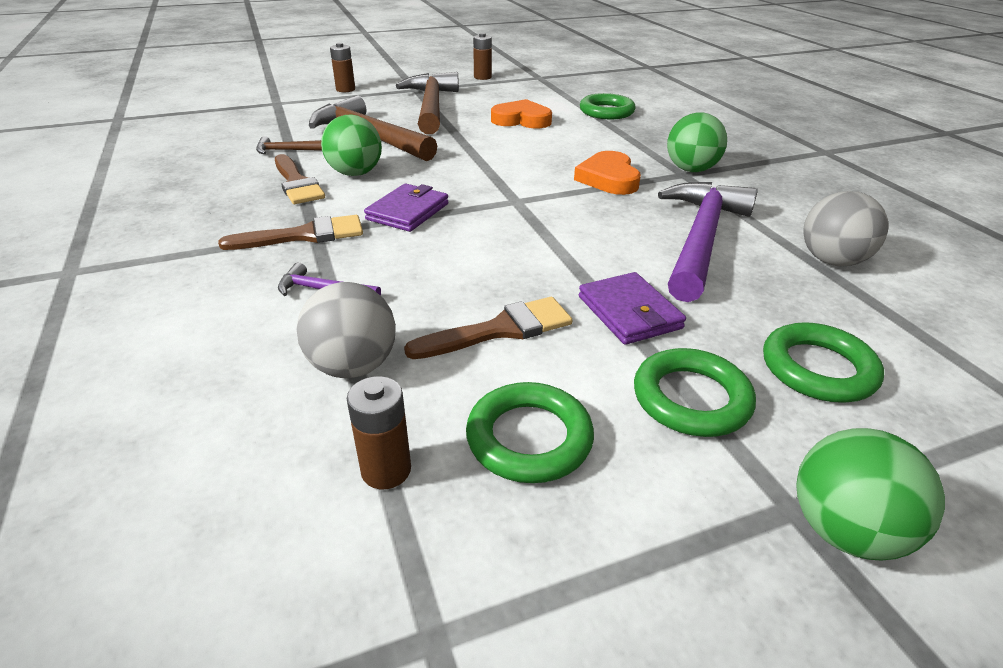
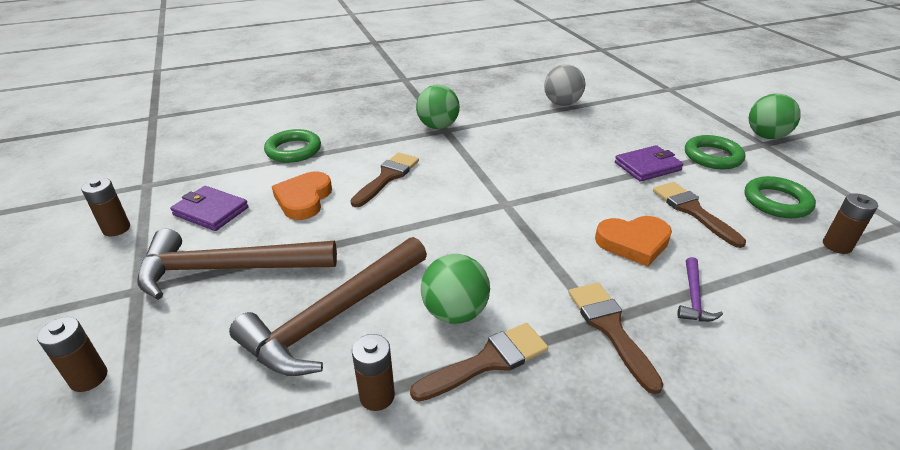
camera: 90 degrees left, 0 degrees up
brown hammer [256,136,322,154] -> brown battery [352,334,395,411]
grey ball [296,282,396,378] -> none
purple wallet [364,184,449,232] -> purple wallet moved to [170,186,249,231]
orange heart [574,151,641,195] -> orange heart moved to [595,216,672,267]
purple hammer [658,182,758,302] -> none
green ring [763,322,884,403] -> none
none -> brown brush [350,152,419,208]

